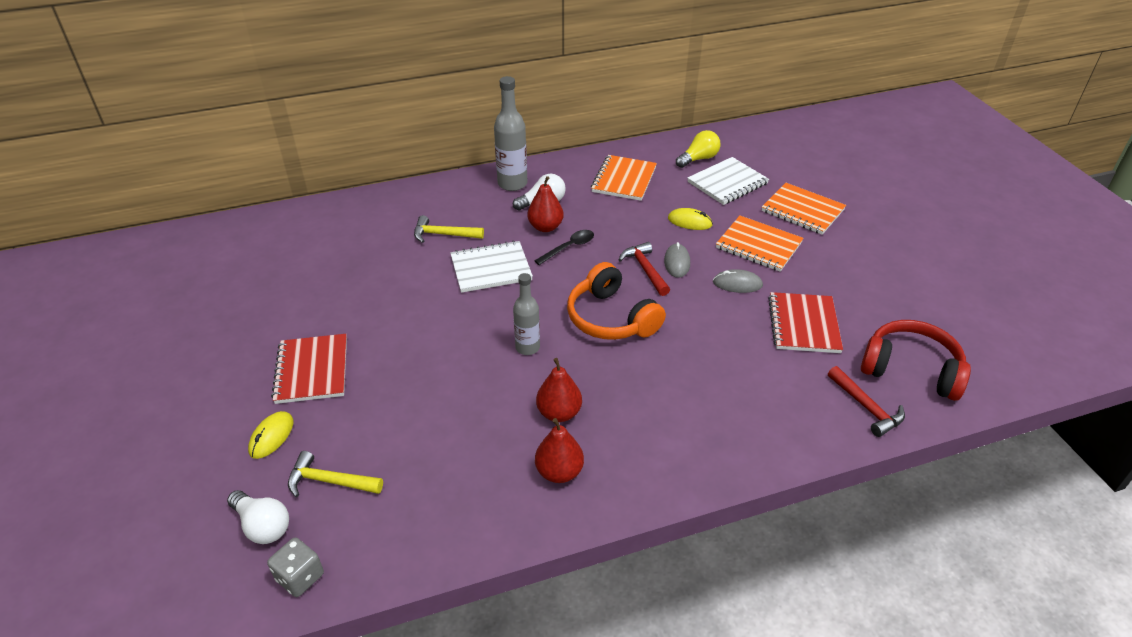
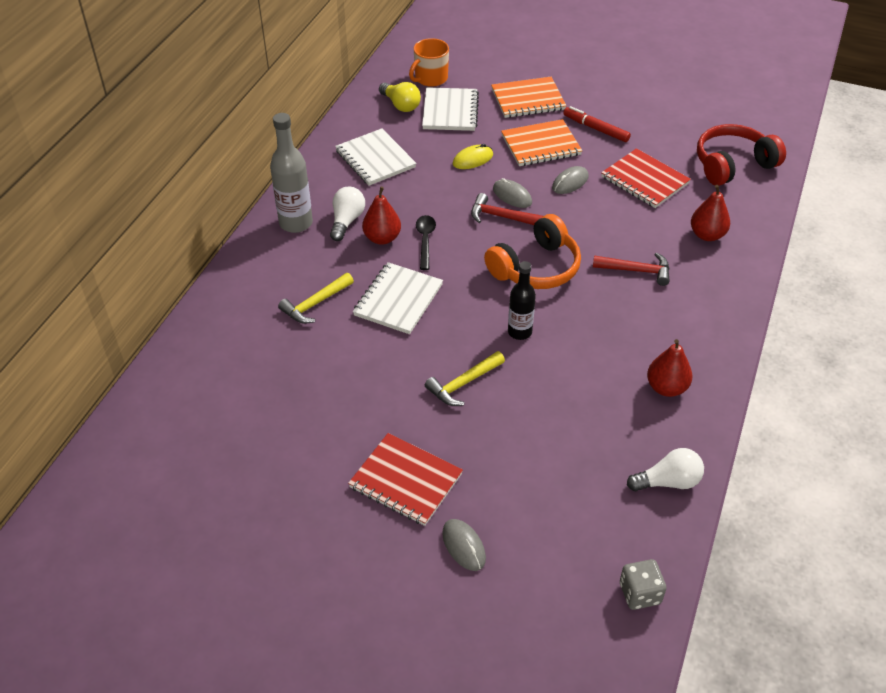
camera: 50 degrees left, 5 degrees up
white light bulb [227,490,289,544] -> white light bulb moved to [627,448,704,491]
yellow mouse [248,411,293,459] -> grey mouse [442,519,486,571]
yellow hammer [288,451,383,497] -> yellow hammer moved to [425,351,505,406]
grey bottle [513,273,540,355] -> black bottle [508,261,536,340]
red pear [536,358,582,422] -> red pear moved to [691,185,730,241]
orange headphones [567,262,666,340] -> orange headphones turned 45 degrees counterclockwise [484,214,581,289]
orange notebook [591,155,657,201] -> white notebook [335,128,416,186]
yellow light bulb [676,130,721,168] -> yellow light bulb turned 135 degrees clockwise [379,82,421,112]
red hammer [828,366,905,437] -> red hammer moved to [593,253,669,286]
none -> orange mug [409,38,449,87]
none -> red marker [563,106,631,142]

